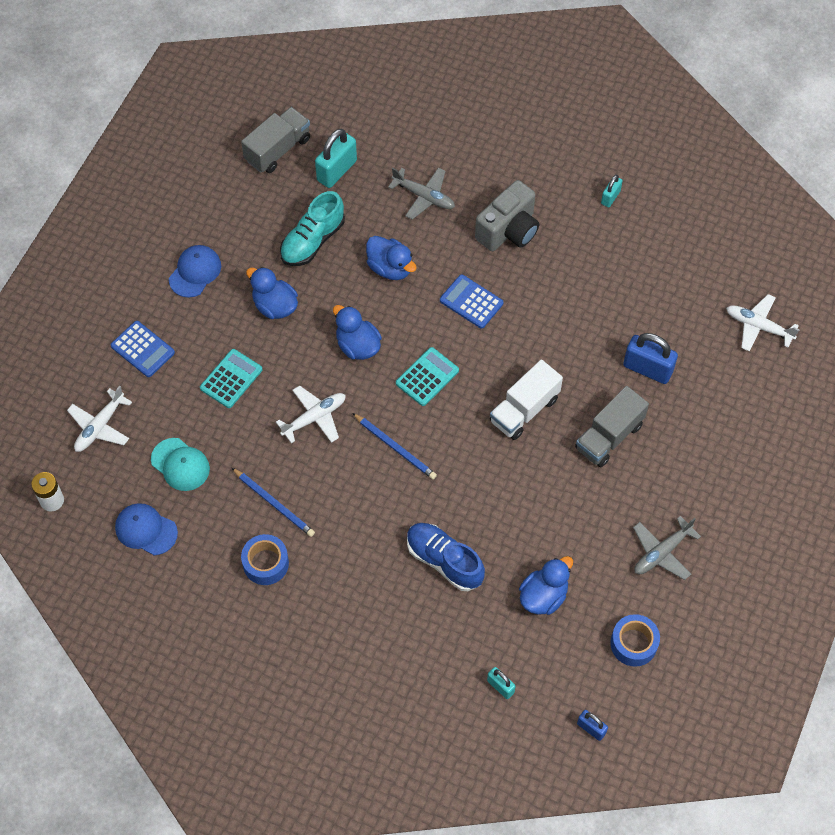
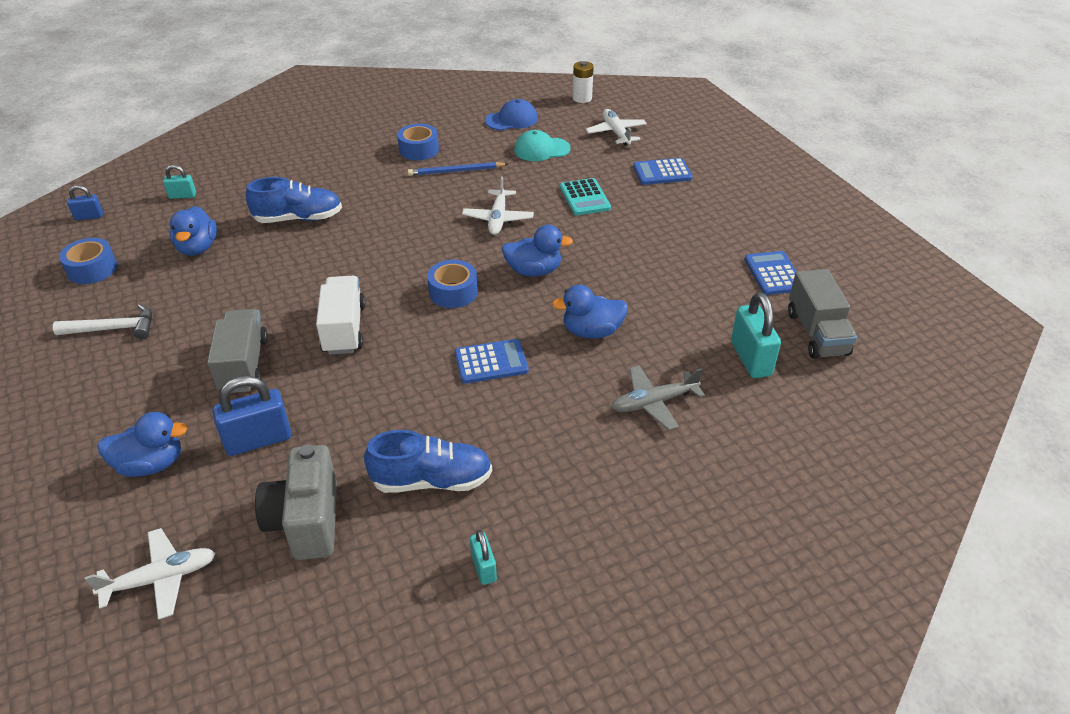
camera: 130 degrees right, 20 degrees down
blue cap [169,245,221,297] -> none
blue duck [246,267,298,319] -> blue duck moved to [97,412,188,477]
turquoise shoe [280,191,345,266] -> none
blue pencil [352,413,437,479] -> none
turquoise calculator [396,347,459,406] -> blue tape [427,260,478,308]
grey camera [475,180,539,251] -> grey camera moved to [255,445,337,560]
grey plane [633,516,701,580] -> white hammer [53,304,152,339]
none -> blue shoe [364,430,492,493]
none -> blue calculator [744,251,797,295]

